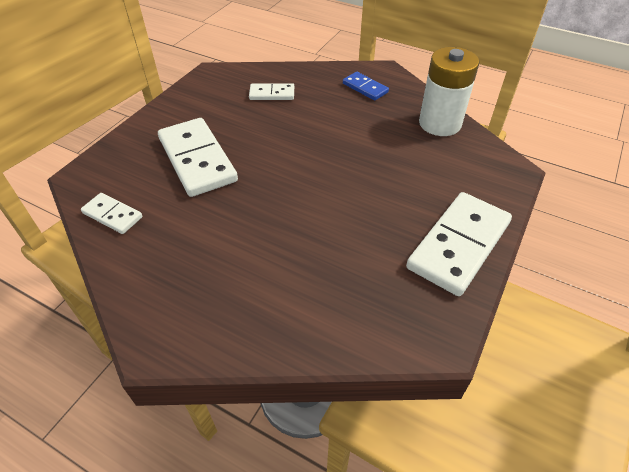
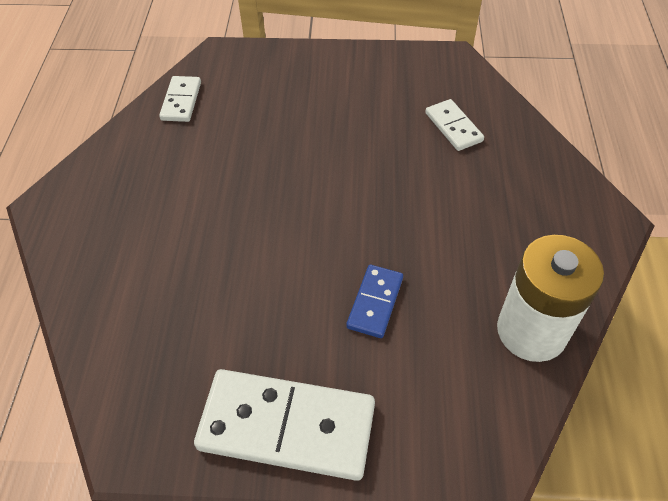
camera: 65 degrees right, 5 degrees up
white domino [158,118,238,197] -> none
blue domino [343,72,389,101] -> blue domino moved to [346,265,403,338]

